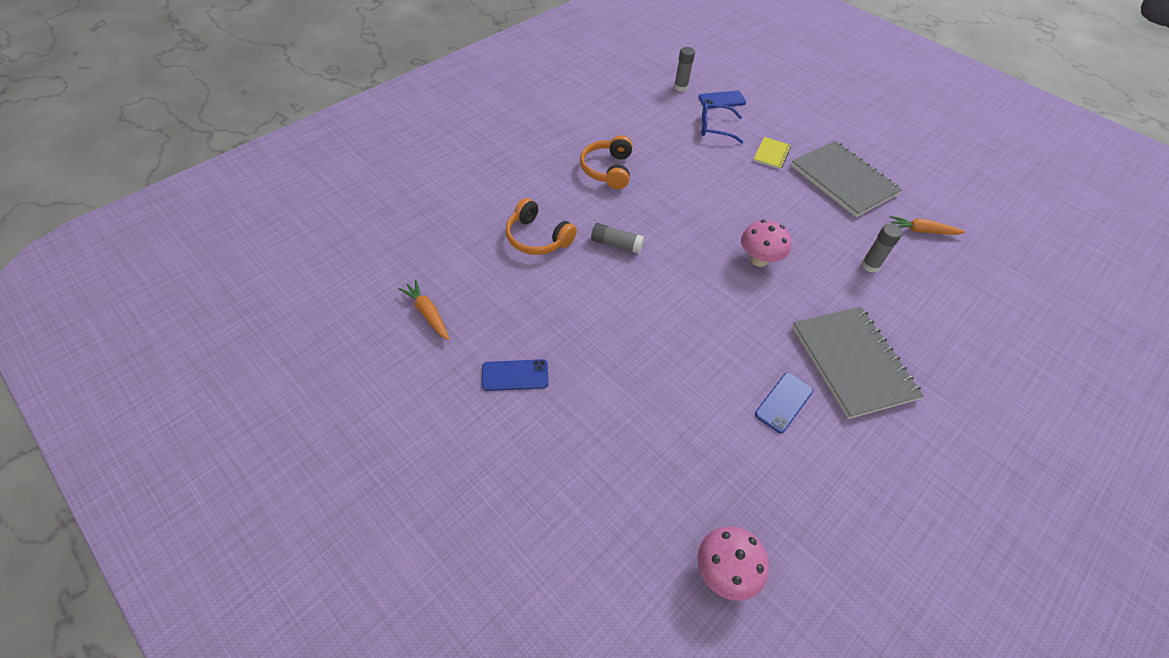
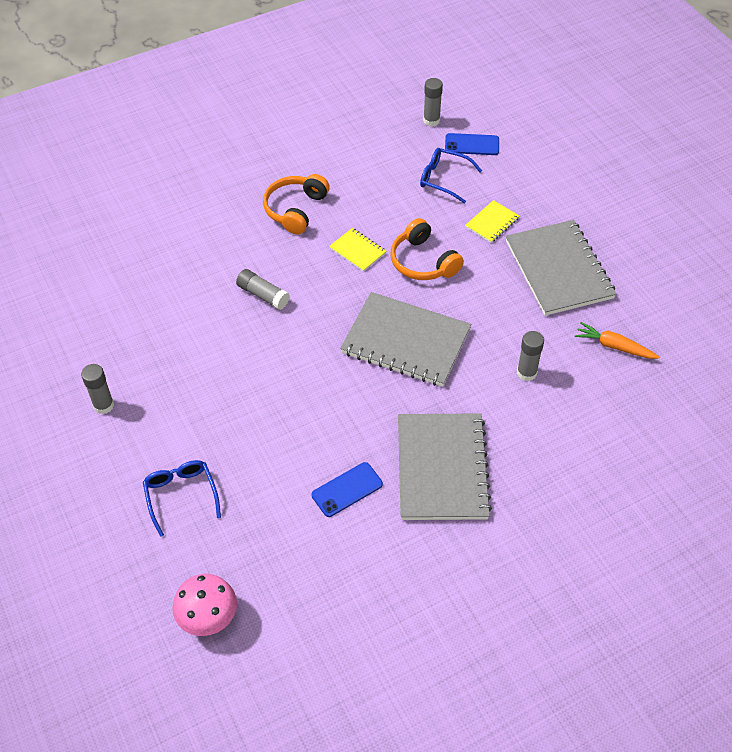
camera: 20 degrees right, 0 degrees up
orange carrot [399,280,450,341] -> none
blue phone [482,359,549,391] -> grey glue stick [81,364,114,414]
orange headphones [506,198,577,255] -> orange headphones moved to [391,218,464,280]
pink mushroom [741,220,791,267] -> grey notebook [340,292,471,387]
none -> blue glasses [143,460,221,537]
none -> yellow notebook [329,228,386,272]

